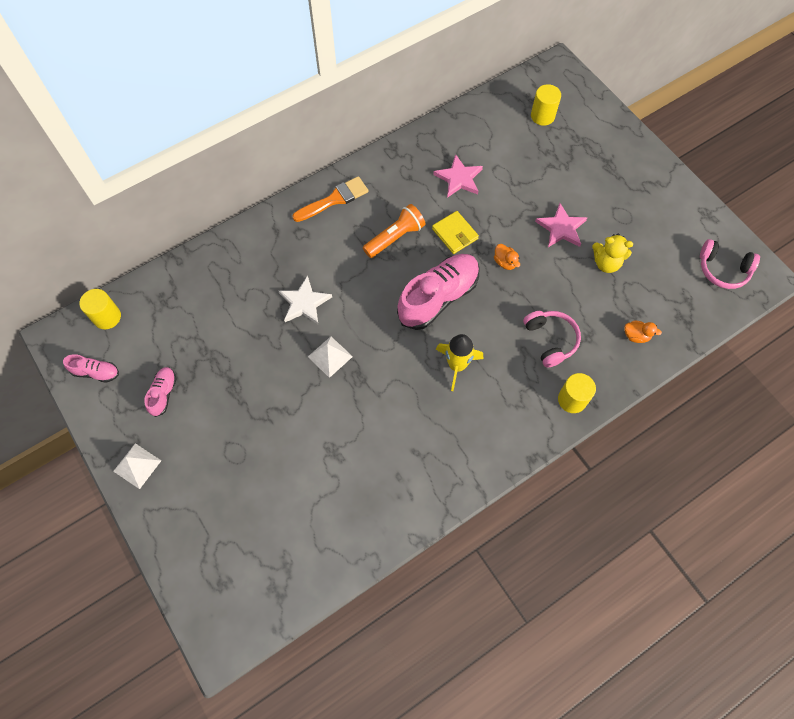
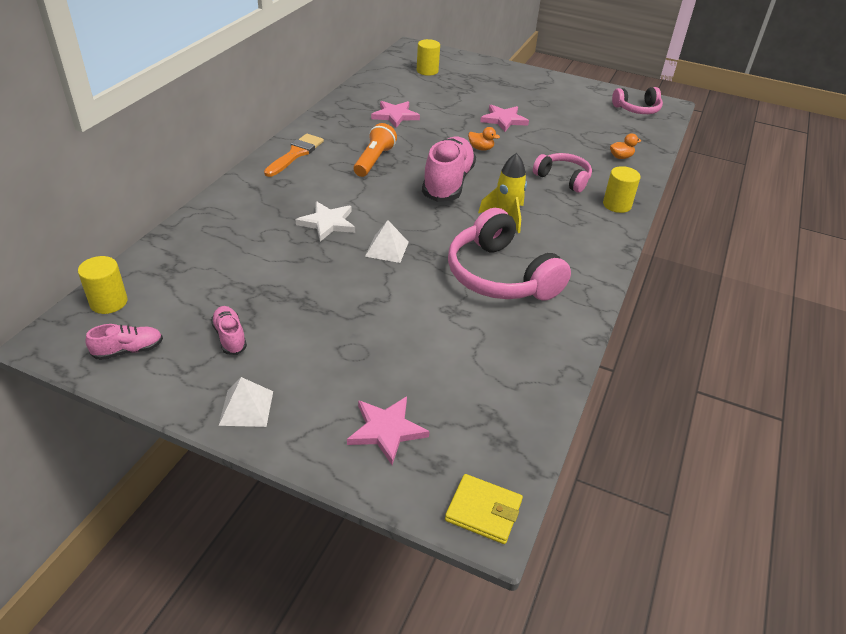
camera: 35 degrees left, 25 degrees down
yellow wallet [432,211,479,254] -> yellow wallet moved to [445,474,523,544]
yellow teddy bear [592,234,633,273] -> none
none -> pink star [347,396,430,465]
none -> pink headphones [448,208,571,301]

